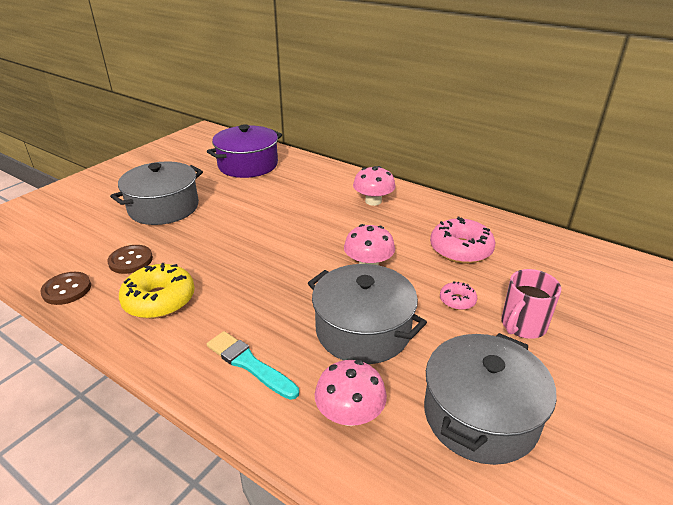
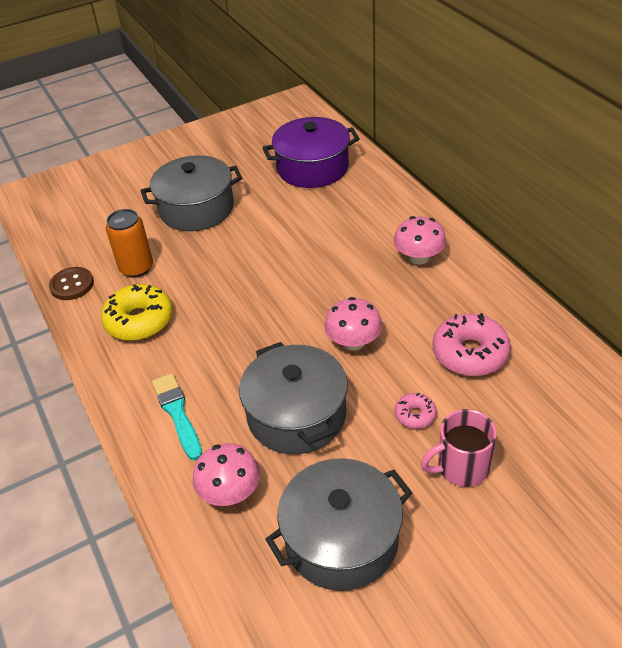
camera: 30 degrees right, 10 degrees up
brown button [107,245,153,274] -> orange can [106,209,153,277]

